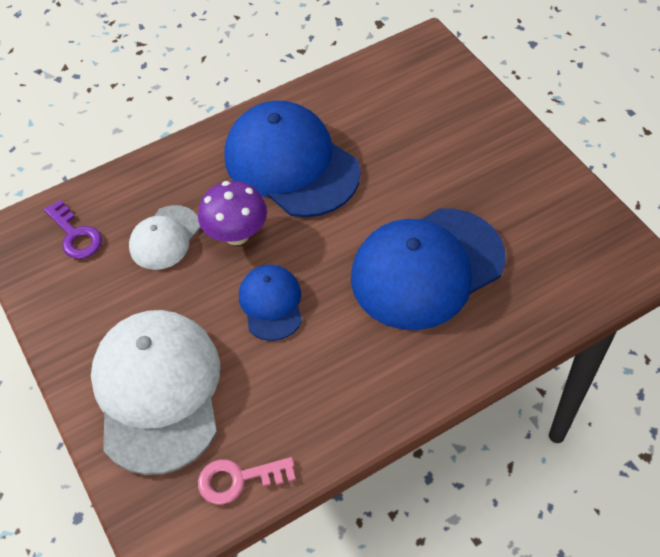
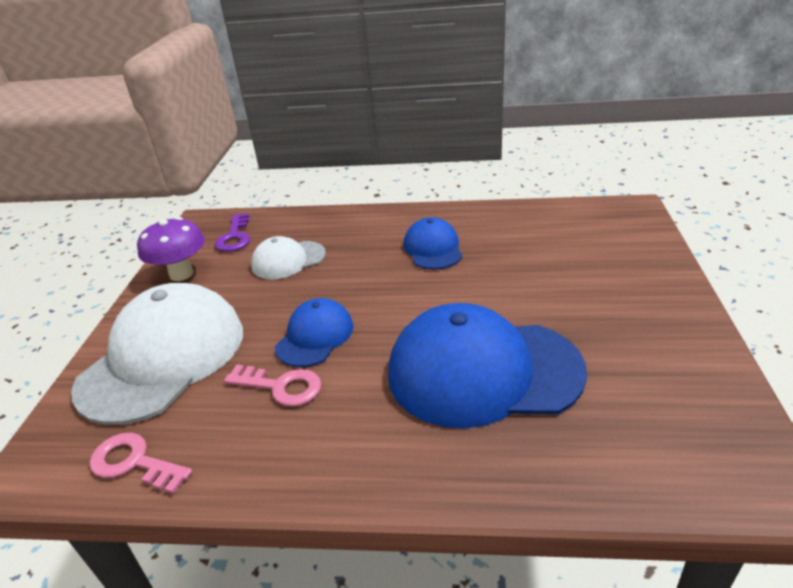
camera: 35 degrees right, 20 degrees down
purple mushroom [198,181,267,245] -> purple mushroom moved to [137,217,205,281]
blue cap [224,100,360,217] -> blue cap [404,217,462,270], size x0.51
none -> pink key [224,364,321,407]

